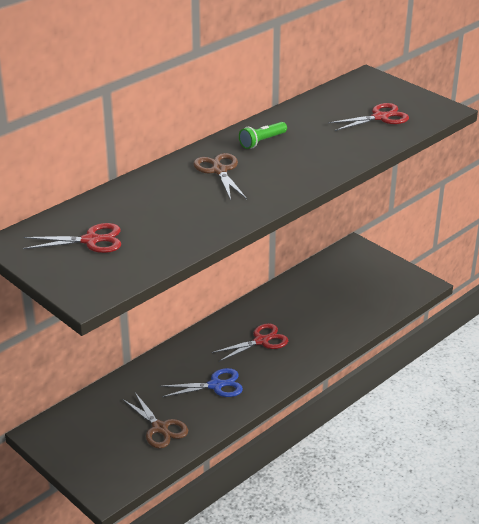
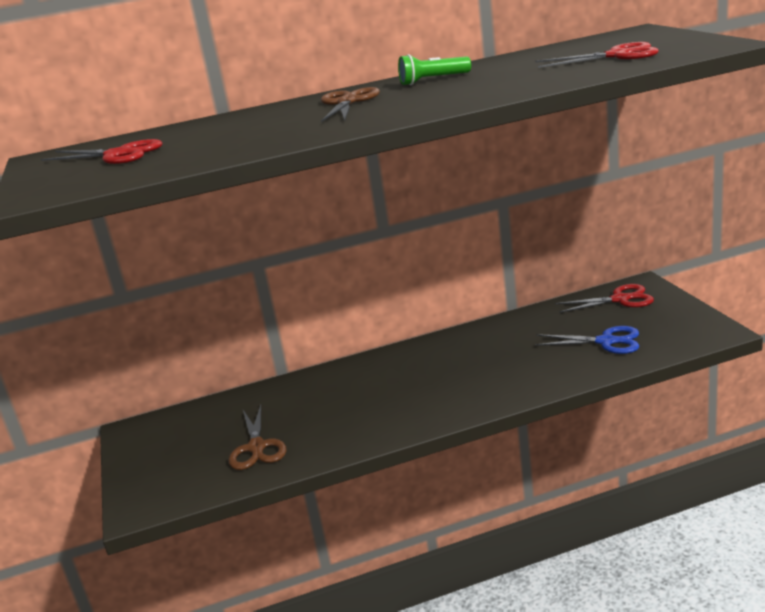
camera: 30 degrees right, 10 degrees down
blue scissors [160,368,243,397] -> blue scissors moved to [535,326,639,354]
red scissors [212,323,288,362] -> red scissors moved to [555,284,654,313]

